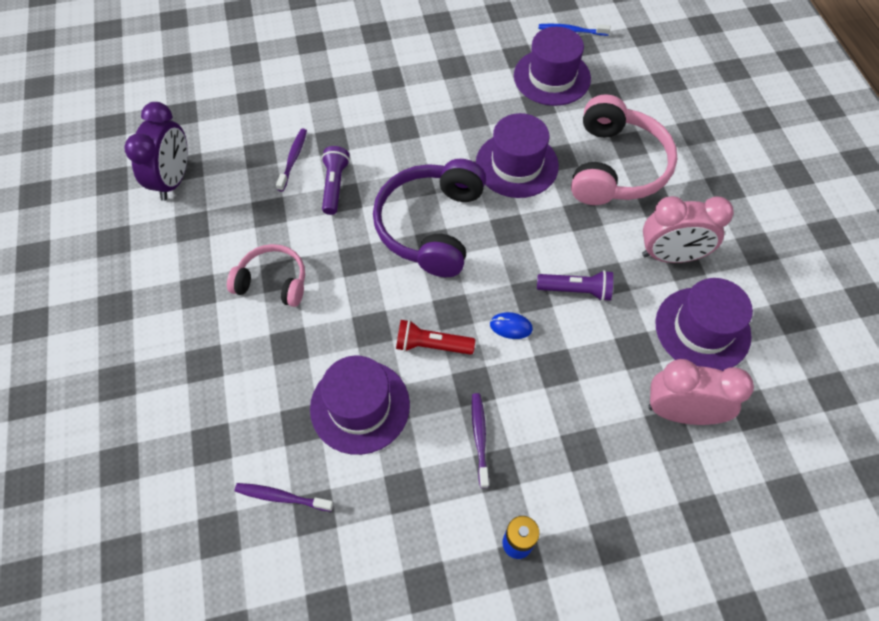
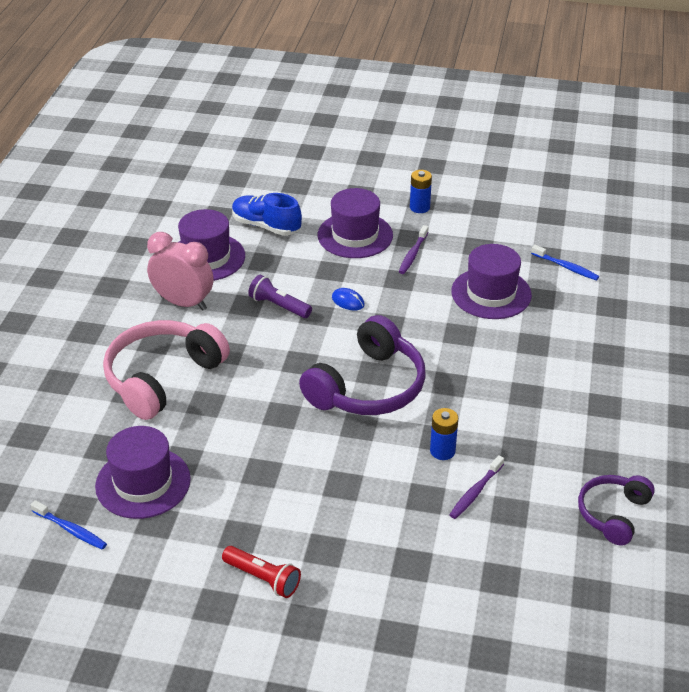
camera: 155 degrees left, 20 degrees down
purple clock [124,102,188,201] -> purple headphones [578,475,655,546]
pink headphones [227,244,305,307] -> none
purple toothbrush [235,483,334,512] -> blue toothbrush [531,245,599,281]
purple flashlight [322,146,350,215] -> blue battery [430,408,458,460]
red flashlight [396,320,475,355] -> red flashlight moved to [222,546,301,598]
purple hat [476,113,559,198] -> purple hat moved to [318,188,393,258]
pink clock [648,359,754,425] -> blue shoe [232,193,302,236]

